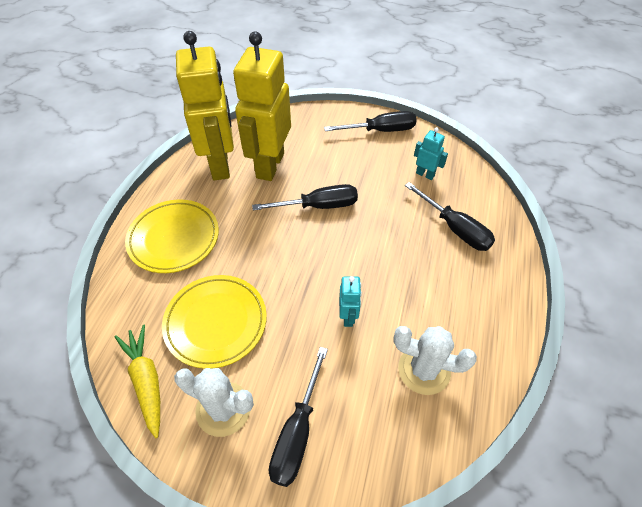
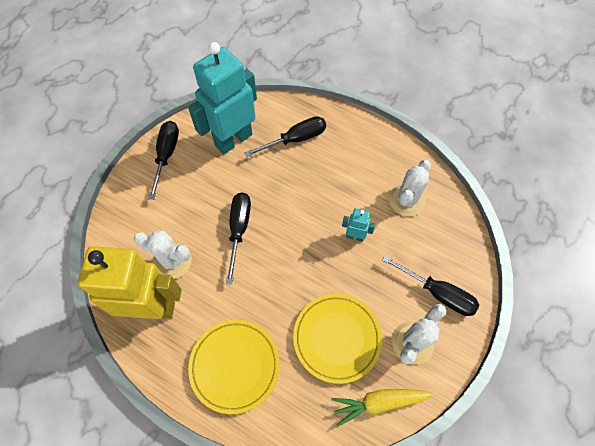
camera: 75 degrees left, 10 degrees up
yellow robot [233,31,291,181] -> white cactus [134,231,192,279]
turquoise robot [414,127,448,180] -> turquoise robot [188,42,257,154], size x2.39

